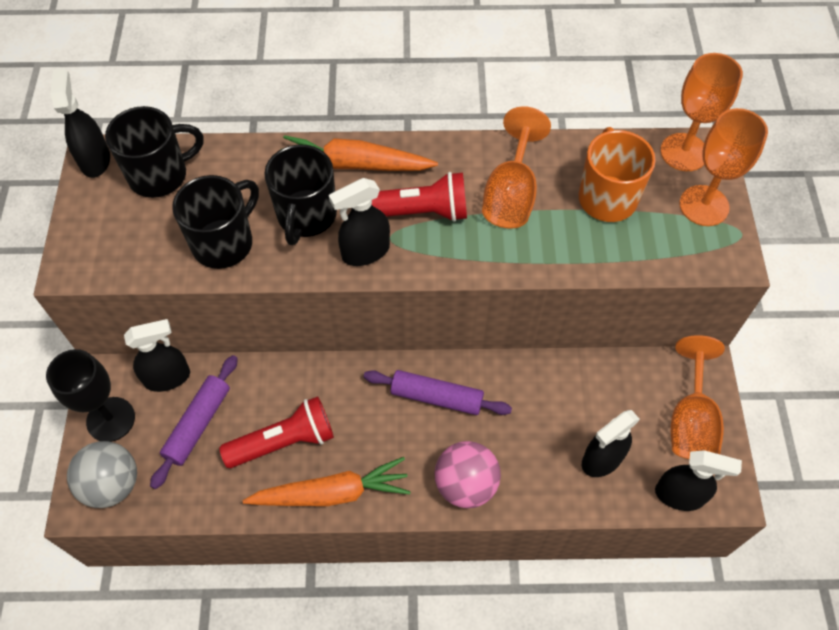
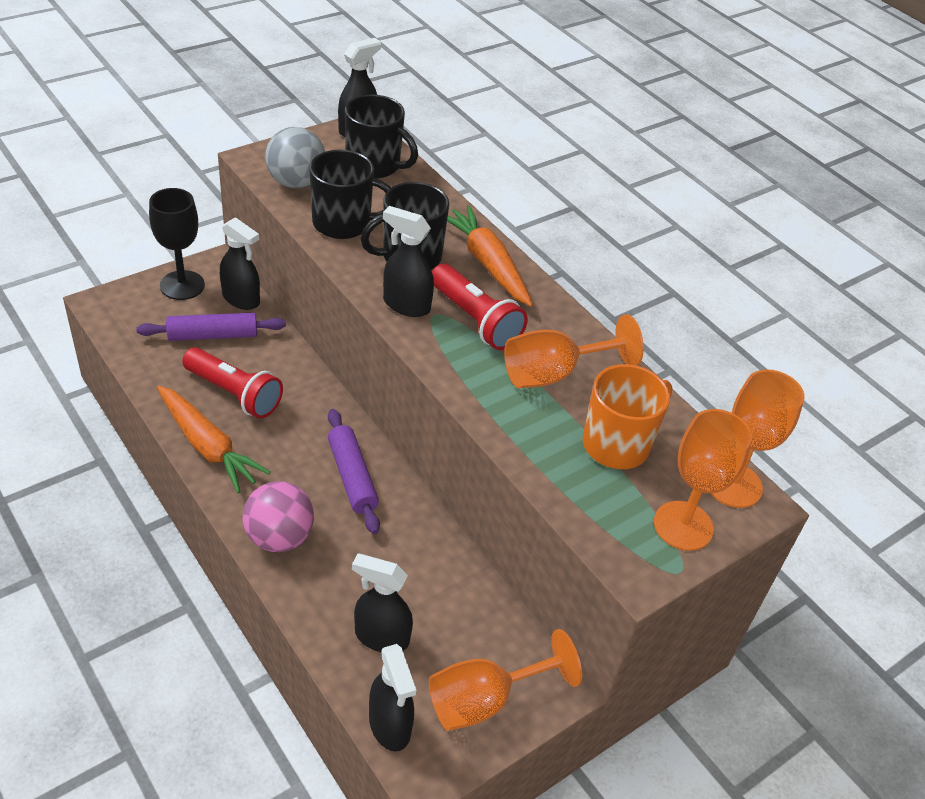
camera: 50 degrees right, 15 degrees down
grey ball [67,441,137,508] -> grey ball moved to [265,127,325,189]

